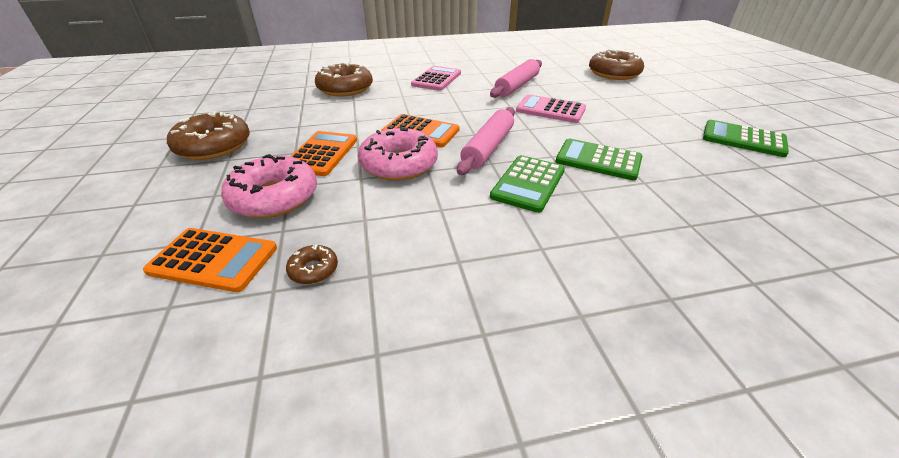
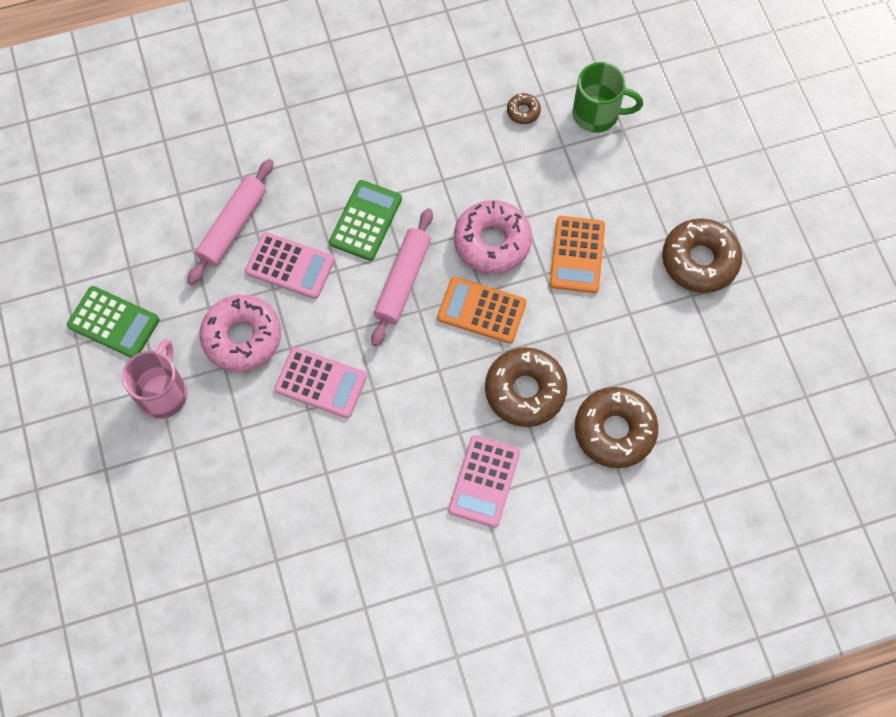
camera: 175 degrees right, 30 degrees up
orange calculator [143,228,277,292] -> green mug [573,62,643,133]
pink donut [221,154,317,218] -> pink donut moved to [199,295,281,372]
pink rolling pin [490,59,542,98] -> pink rolling pin moved to [187,159,273,285]
green calculator [556,139,642,181] -> pink calculator [245,232,335,299]
brown donut [589,49,644,80] -> brown donut moved to [485,347,567,427]
none -> pink mug [122,339,187,419]

